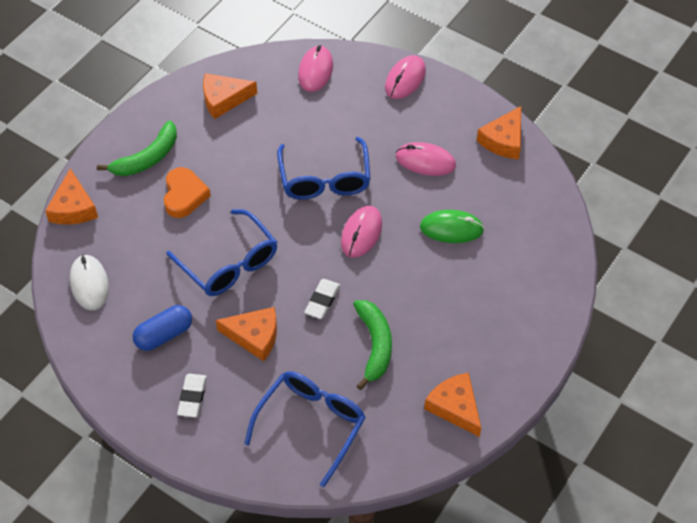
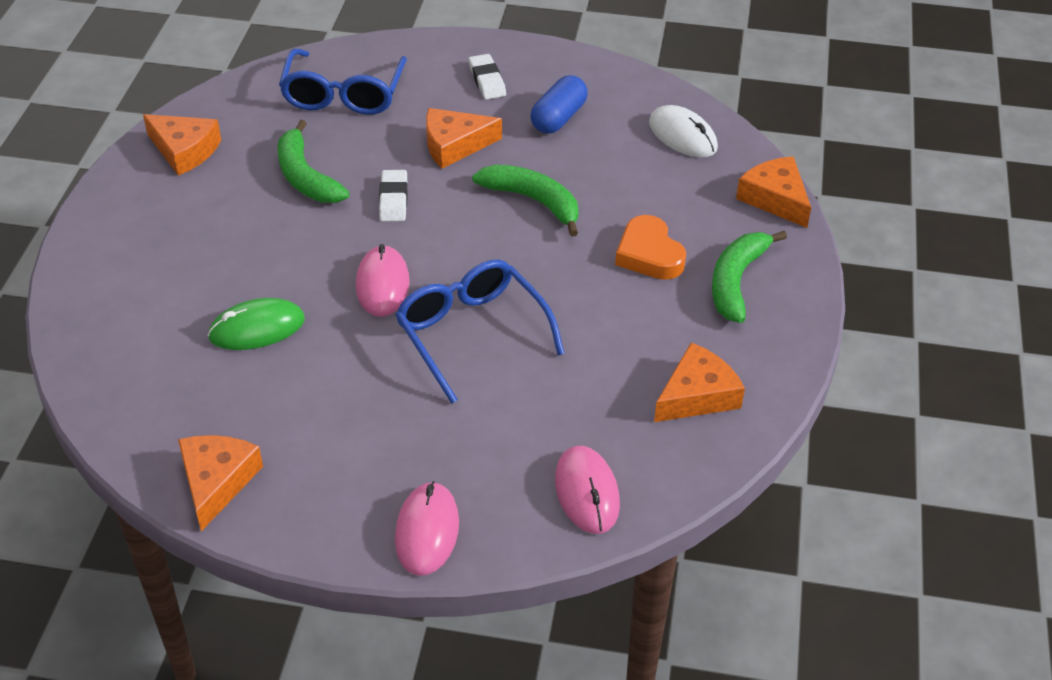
camera: 155 degrees right, 10 degrees down
blue glasses [166,209,277,296] -> green banana [472,164,579,237]
pink mouse [396,142,456,176] -> none

